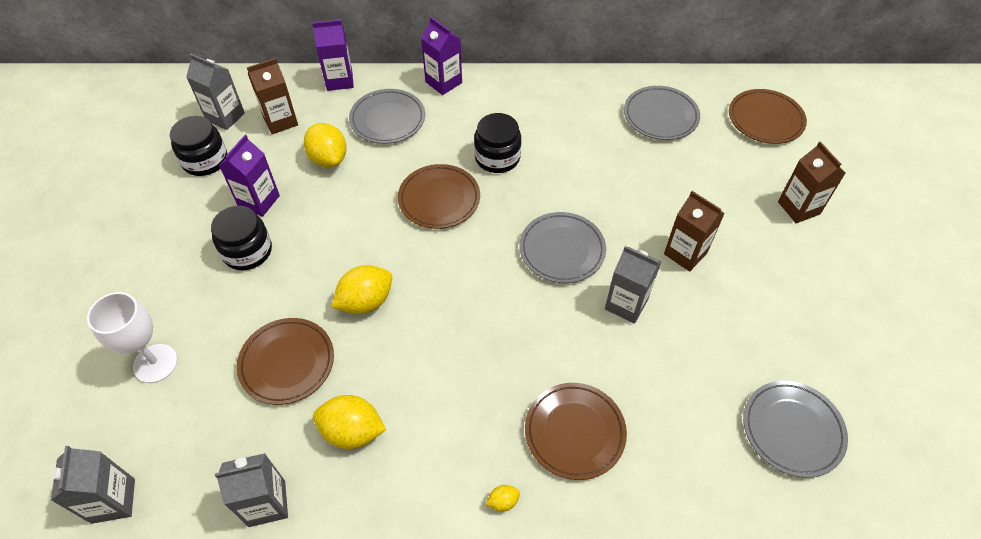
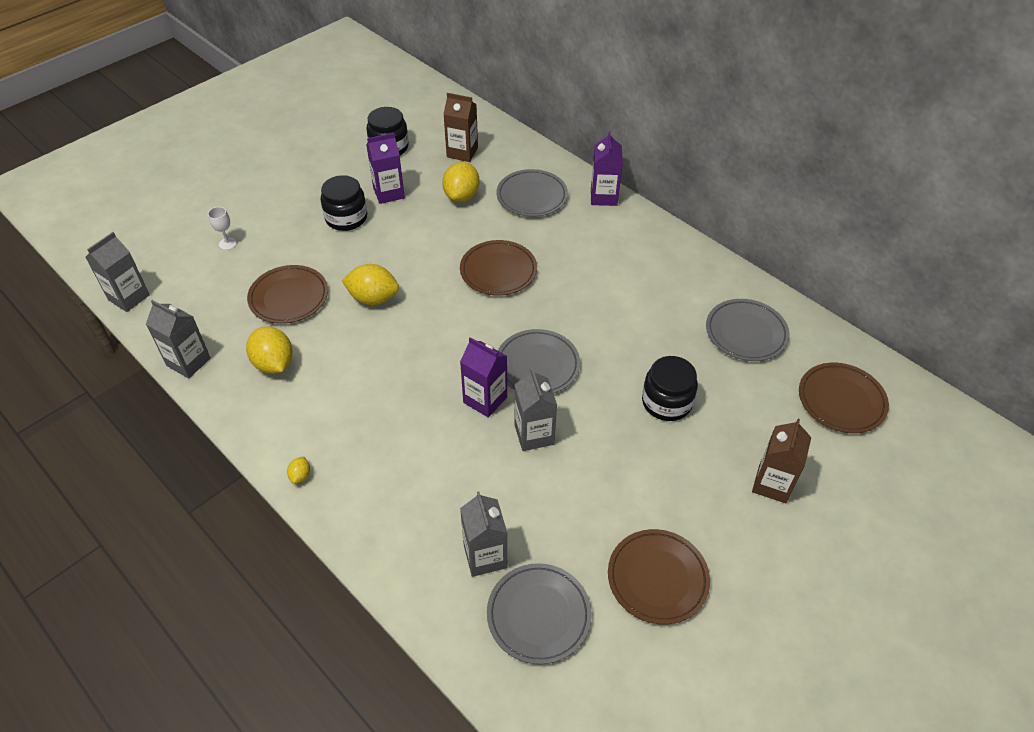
camera: 45 degrees right, 5 degrees down
white goblet [87,292,177,383] -> white goblet [208,207,237,250], size x0.52
grey carton [186,54,245,130] -> grey carton moved to [460,492,507,577]
purple carton [312,20,354,91] -> purple carton moved to [460,337,507,418]
black jar [474,113,521,173] -> black jar moved to [642,356,698,421]
yellow lemon [486,485,520,512] -> yellow lemon turned 75 degrees clockwise [287,456,310,484]
brown plate [525,383,627,480] -> brown plate moved to [608,529,710,625]
brown carton [664,191,725,272] -> none

